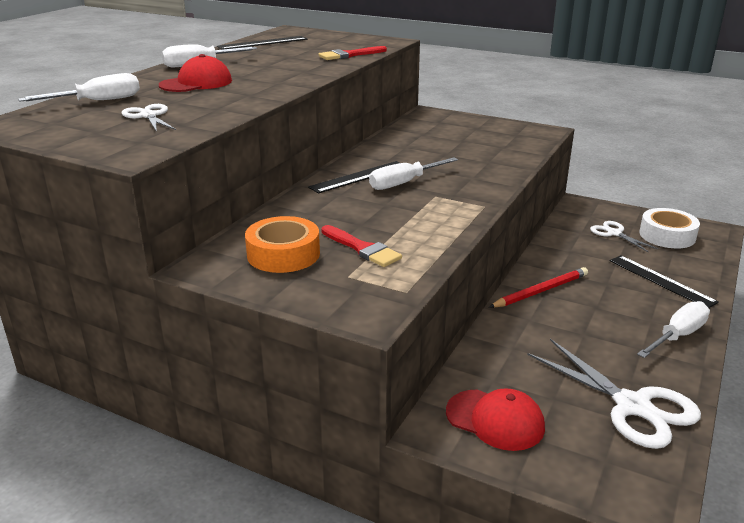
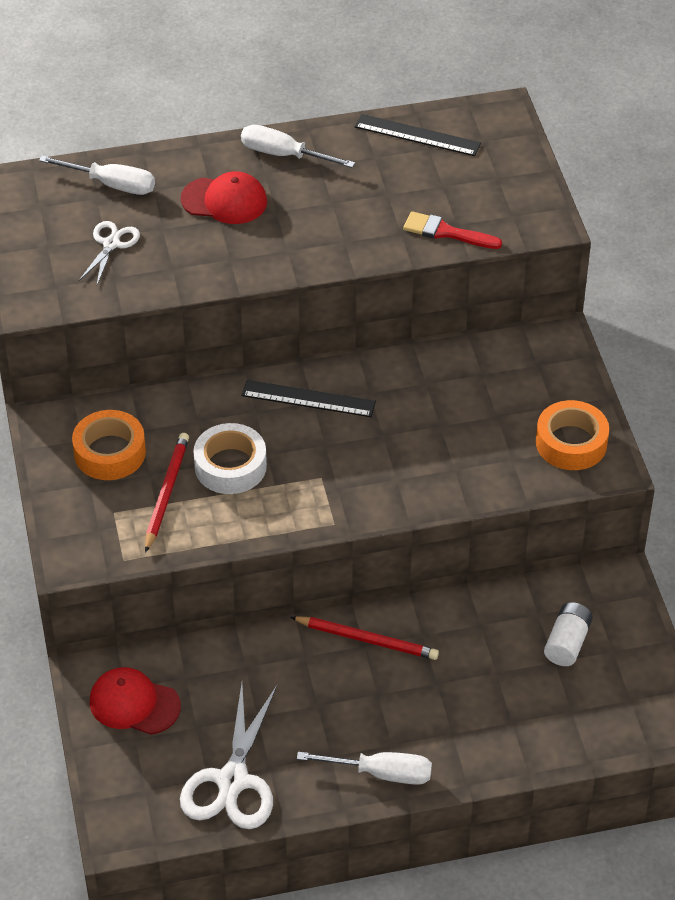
camera: 50 degrees right, 20 degrees up
red brush [321,225,402,267] -> red pencil [145,433,189,553]
white screwdriver [369,157,458,190] -> none
red cap [446,388,545,451] -> red cap turned 120 degrees clockwise [90,667,181,735]
white scissors [590,221,658,252] -> white battery [544,602,593,666]
black ruler [610,255,719,308] -> none
white tape [639,208,700,248] -> white tape moved to [194,423,267,494]
none -> orange tape [536,400,609,470]

